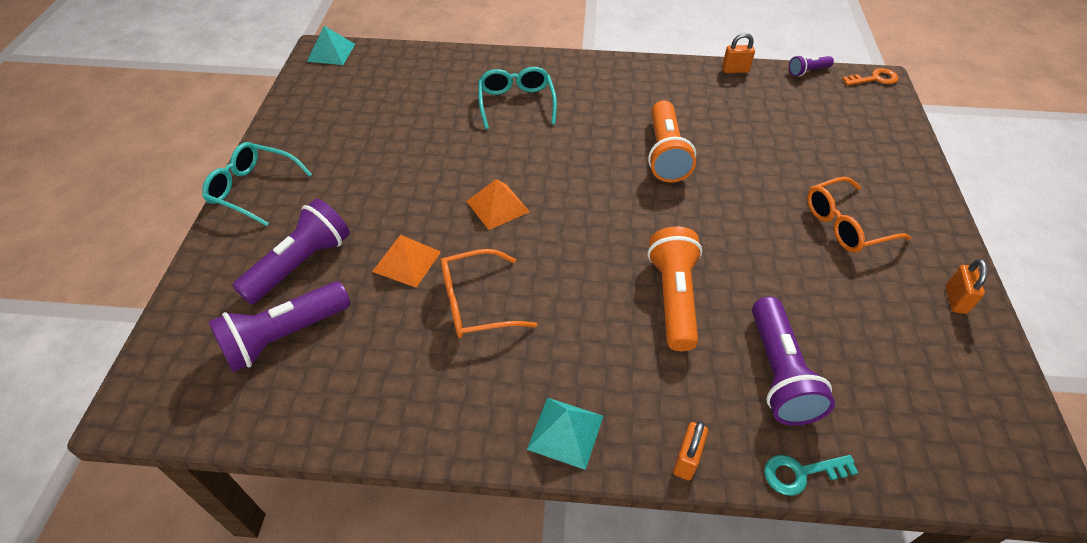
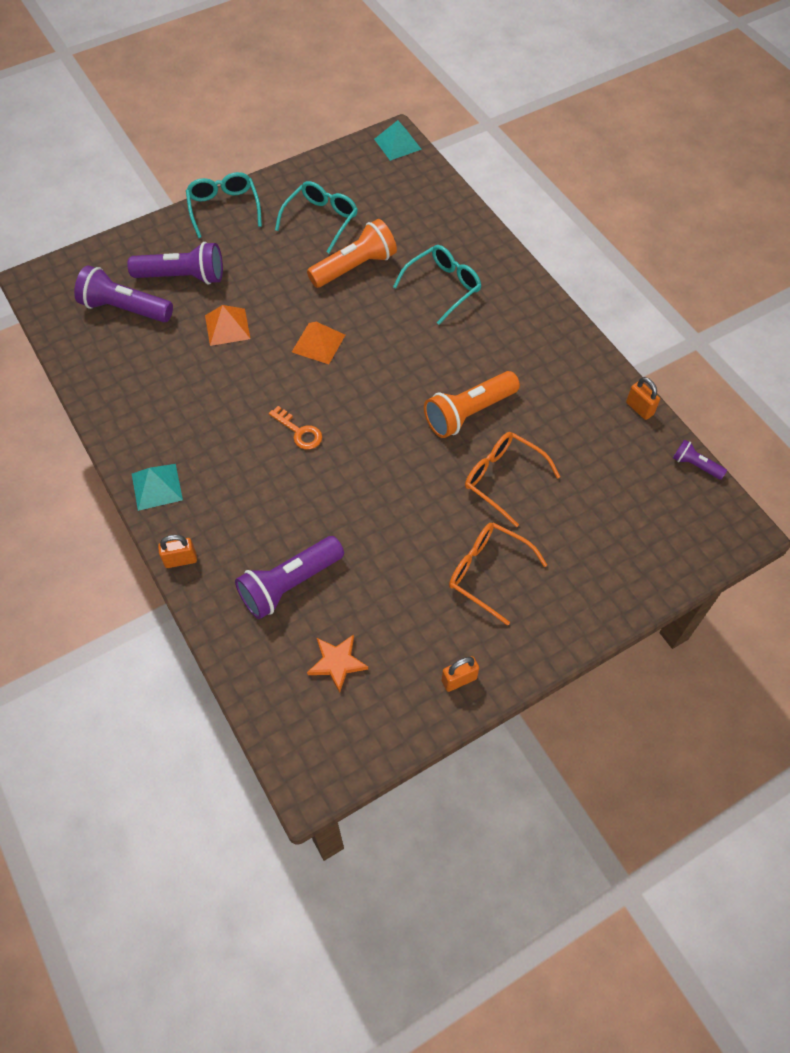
camera: 55 degrees right, 10 degrees up
orange glasses [441,249,537,338] -> orange glasses moved to [465,432,560,527]
orange flashlight [647,226,703,351] -> orange flashlight moved to [307,219,397,288]
turquoise key [764,455,858,496] -> none
orange key [842,68,899,86] -> orange key moved to [269,406,322,450]
none -> turquoise glasses [275,181,358,253]
none -> orange star [307,634,368,693]

